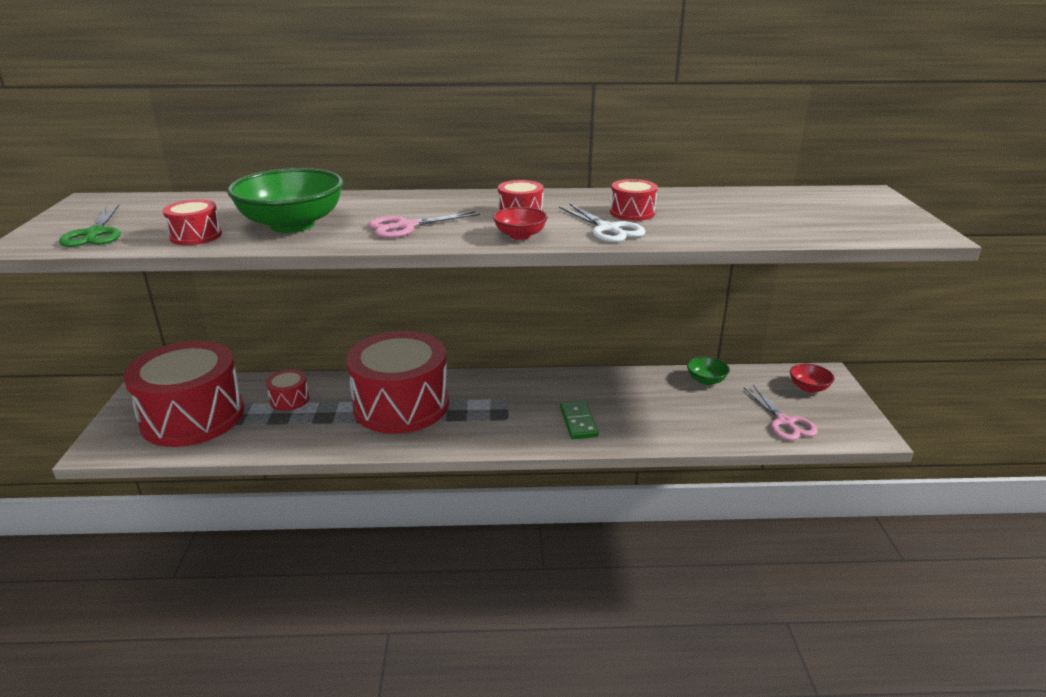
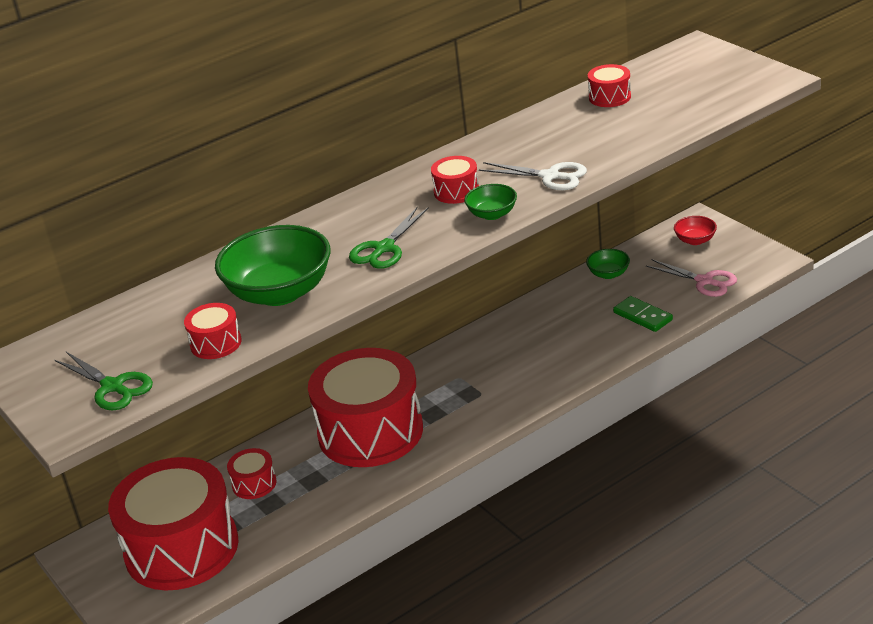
camera: 30 degrees left, 5 degrees up
pink scissors [368,211,480,238] -> green scissors [349,206,429,269]
red bowl [493,207,548,240] -> green bowl [464,184,517,220]
green domino [560,401,599,439] -> green domino moved to [613,296,673,332]
red drum [610,179,658,221] -> red drum moved to [588,64,631,107]

